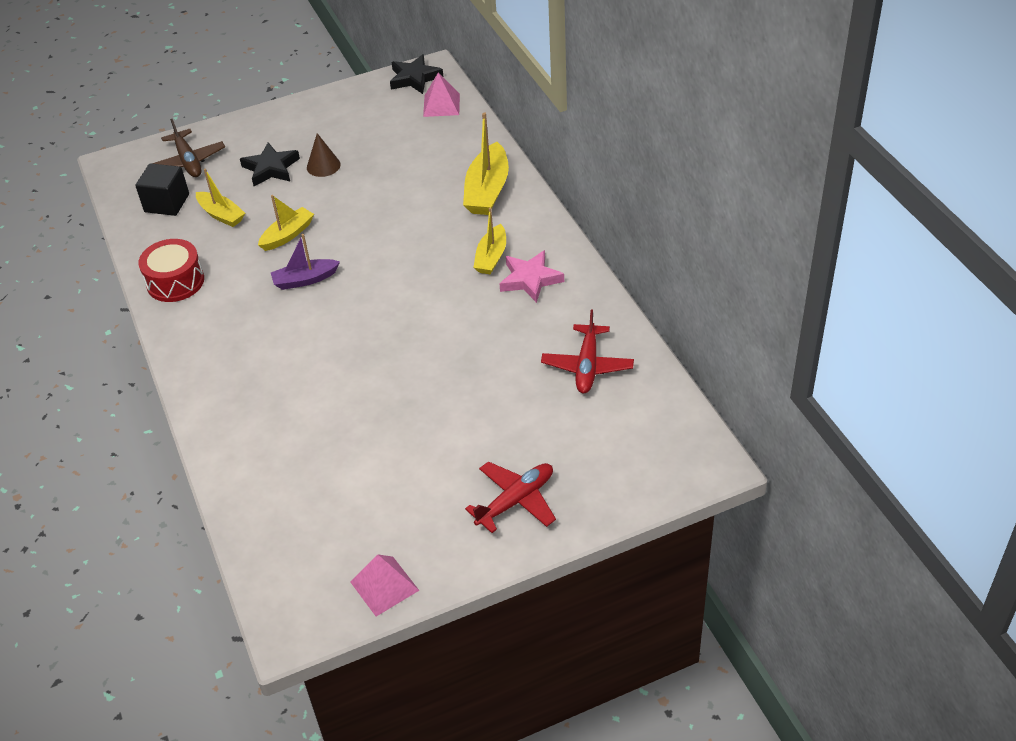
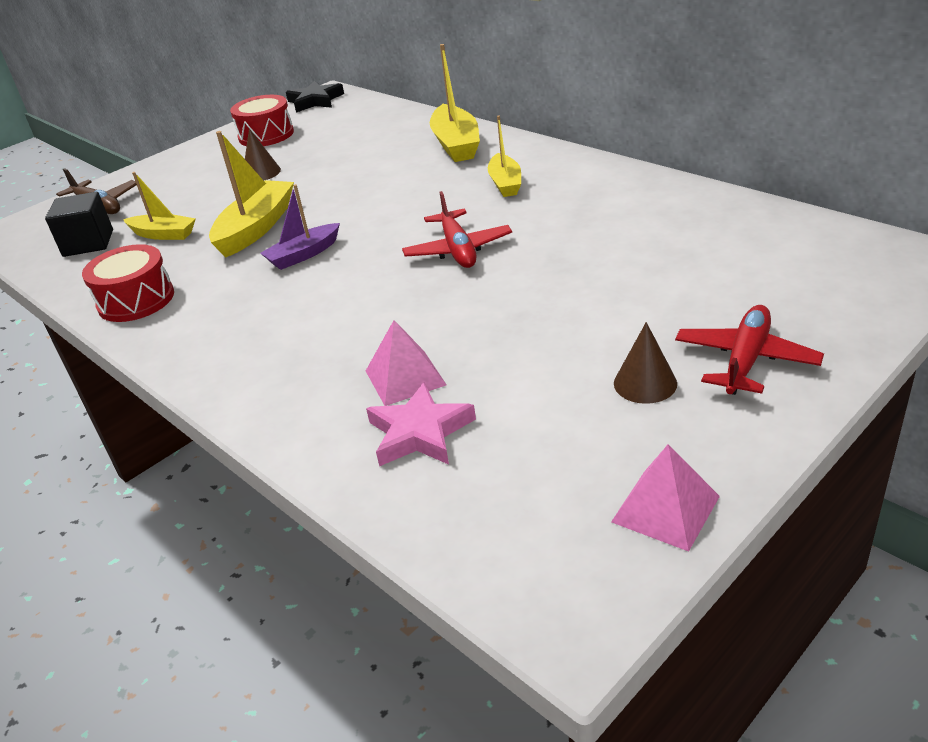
camera: 20 degrees left, 10 degrees down
black star [240,142,300,186] -> none
yellow boat [258,195,314,251] -> yellow boat [209,131,294,258], size x1.57
pink pyramid [423,73,460,117] -> pink pyramid moved to [366,320,447,406]
pink star [500,250,564,303] -> pink star moved to [366,382,476,466]
red plane [541,310,634,393] -> red plane moved to [402,191,512,268]
none -> red drum [230,95,294,146]
none -> brown cone [614,322,677,404]

